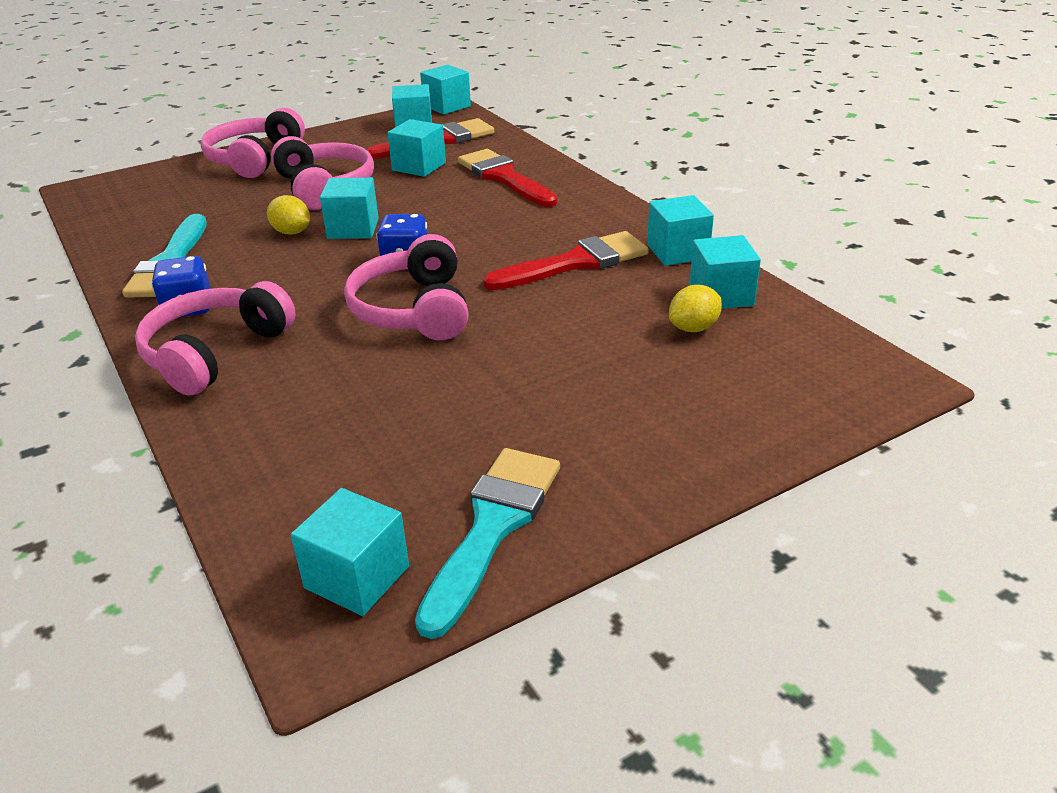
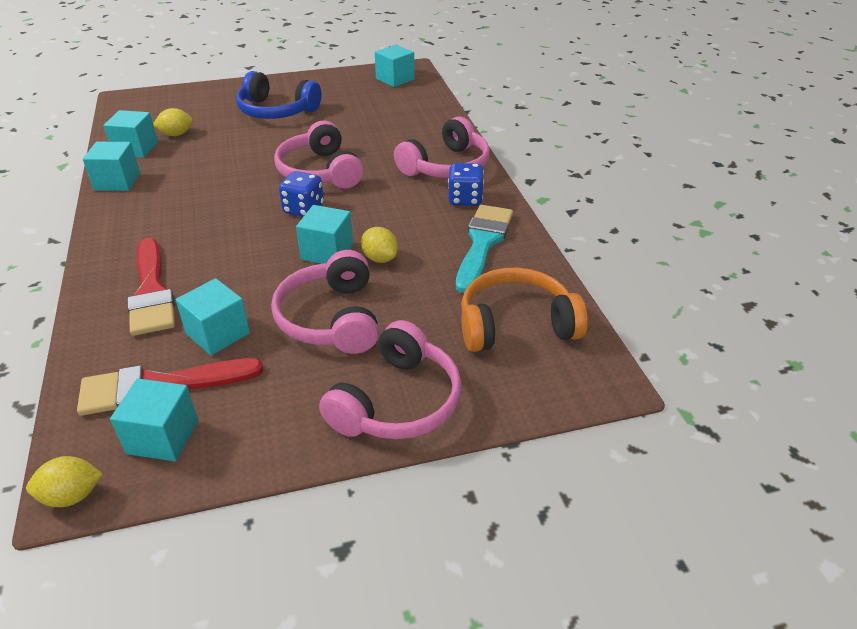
camera: 165 degrees left, 5 degrees up
pink headphones [344,234,469,340] -> pink headphones turned 150 degrees clockwise [274,121,363,189]
turquoise brush [415,448,560,639] -> none
turquoise cube [420,65,471,115] -> yellow lemon [26,456,103,507]
red brush [483,231,649,290] -> none
none -> blue headphones [236,71,321,119]
none -> orange headphones [461,268,588,352]

